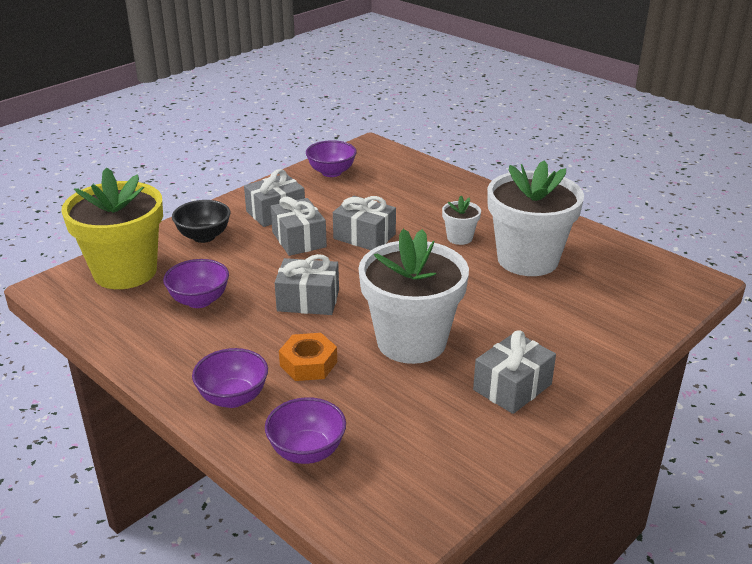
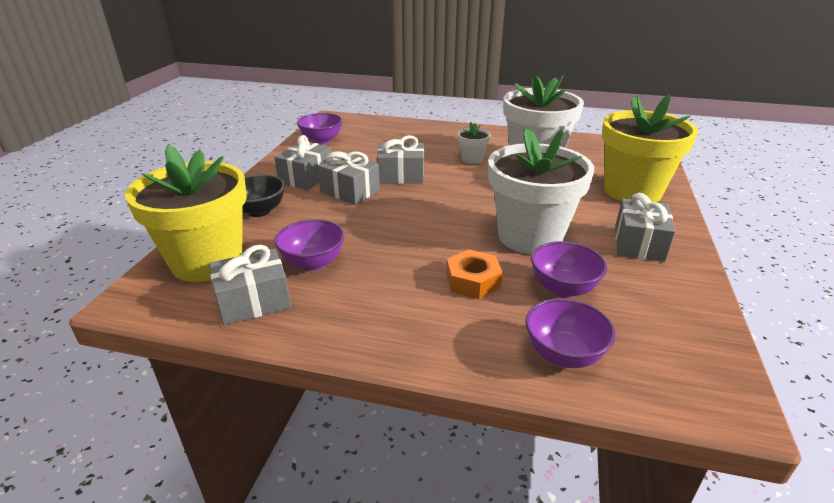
camera: 30 degrees left, 0 degrees up
purple bowl [192,348,268,408] -> purple bowl moved to [531,241,607,298]
grey gift [274,254,339,315] -> grey gift moved to [209,244,291,325]
none -> yellow flower pot [602,94,698,202]

